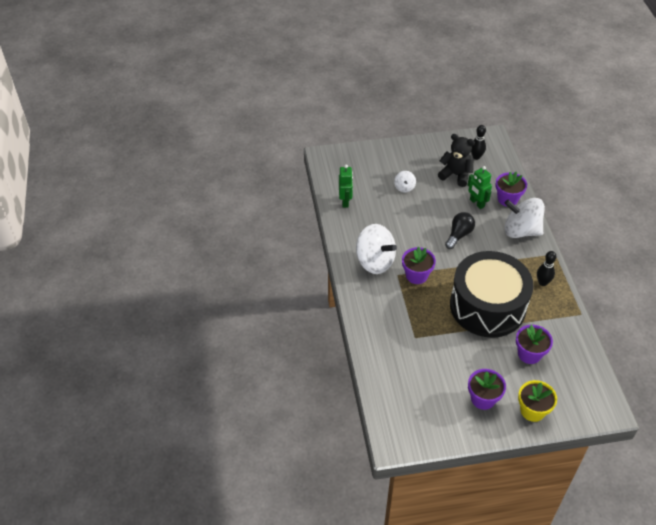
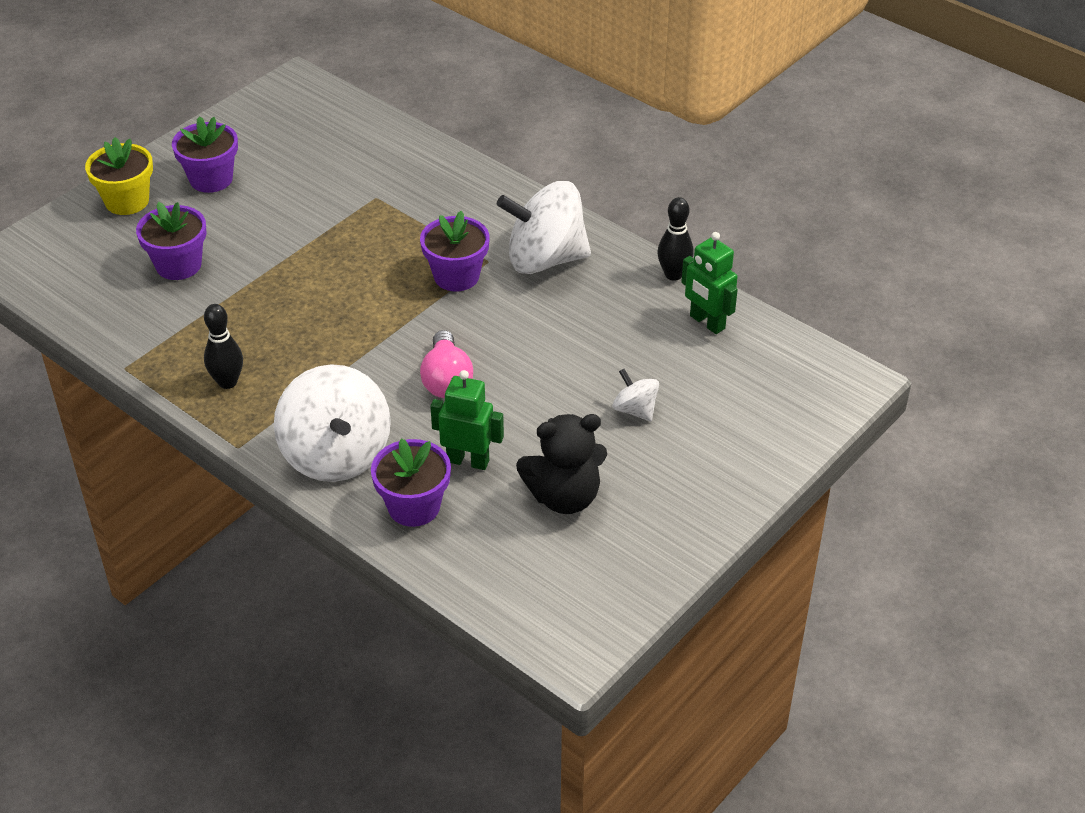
camera: 140 degrees right, 5 degrees down
black light bulb [445,212,475,249] -> pink light bulb [420,330,473,398]
black drum [450,251,534,338] -> none
black bowling pin [471,125,486,160] -> black bowling pin moved to [657,197,694,281]
white spinning top [504,198,545,238] -> white spinning top turned 90 degrees clockwise [274,364,391,482]

